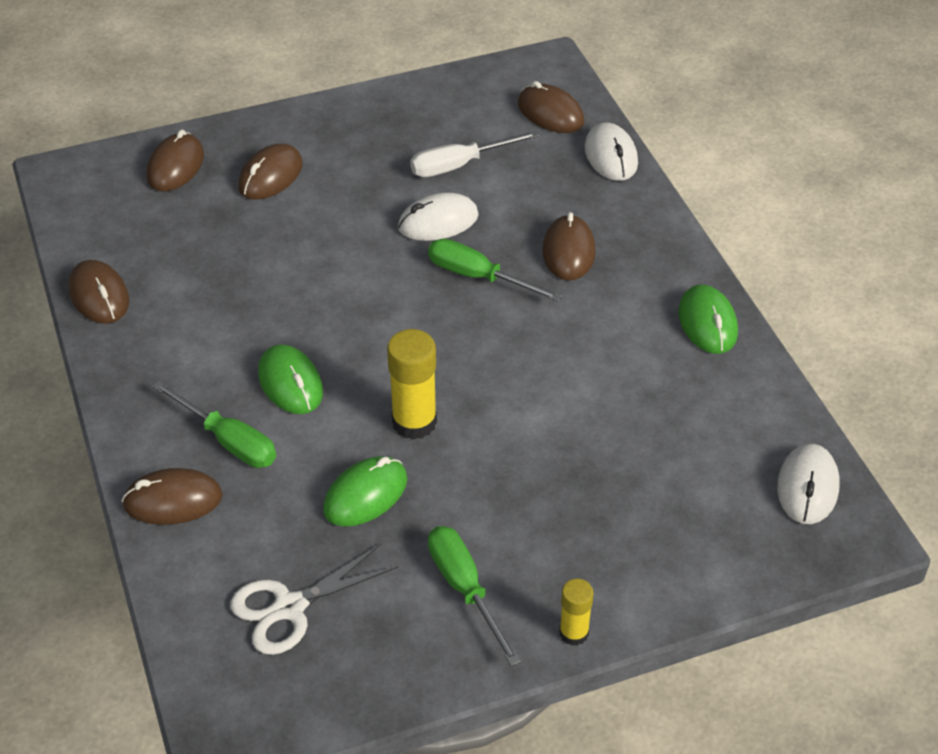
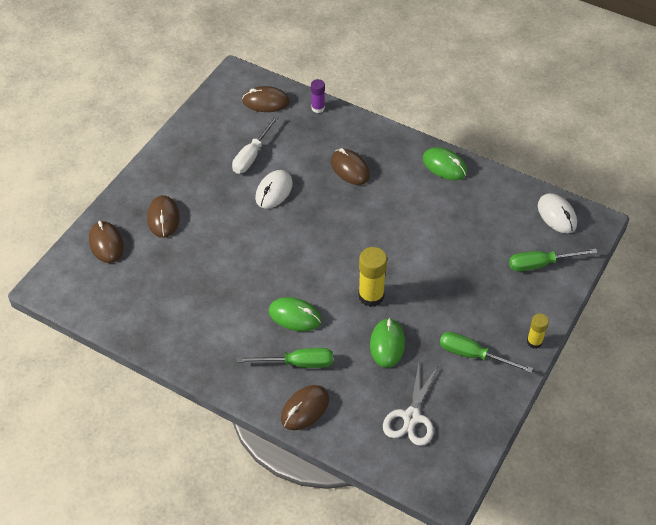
camera: 40 degrees left, 5 degrees up
brown mouse [68,260,129,324] -> none
green screwdriver [428,239,562,301] -> green screwdriver moved to [509,249,597,272]
white mouse [585,123,638,181] -> purple glue stick [311,79,325,113]

